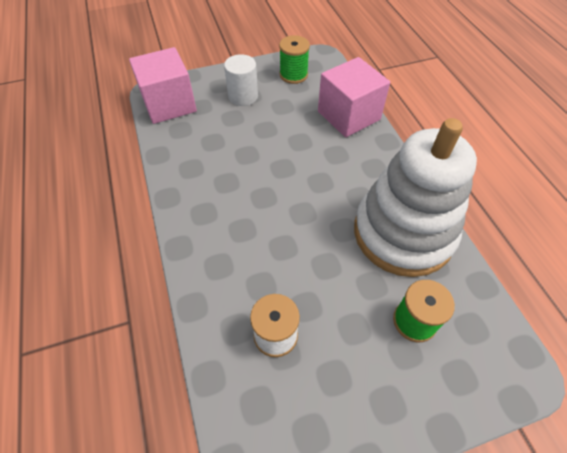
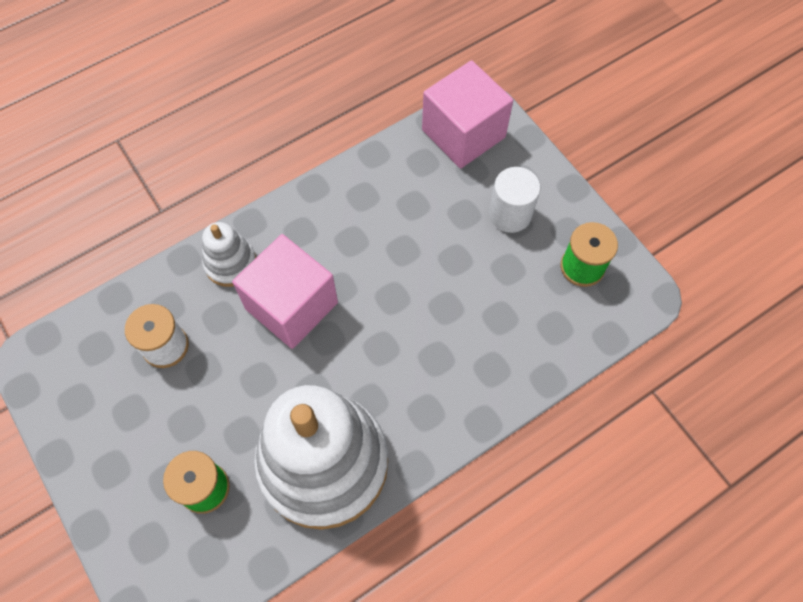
camera: 75 degrees right, 10 degrees up
pink cube [318,57,390,137] -> pink cube moved to [232,234,338,349]
none -> white stacking toy [202,222,256,287]

